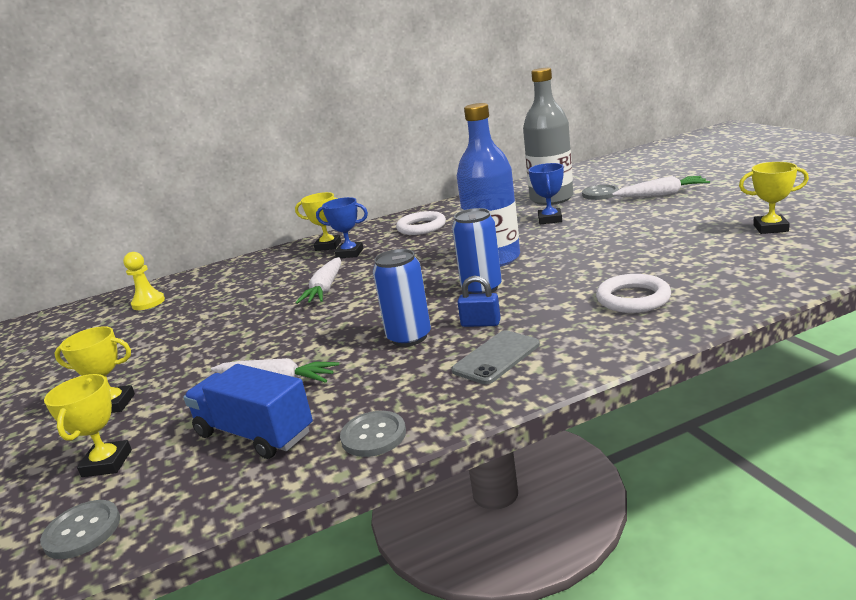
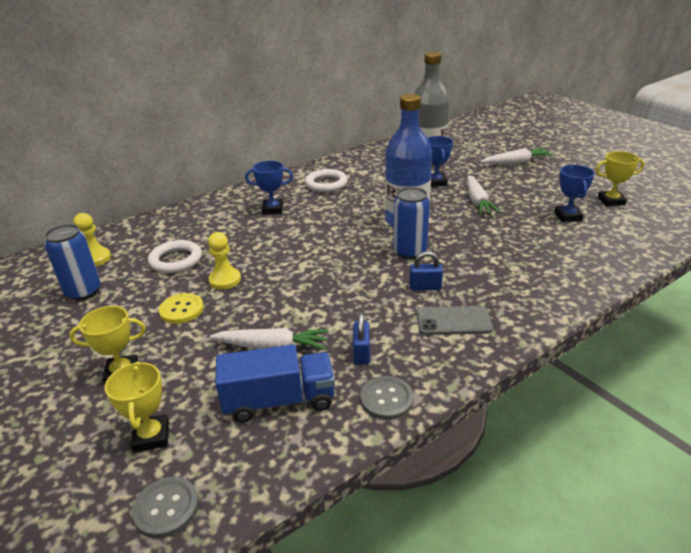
camera: 15 degrees left, 10 degrees up
blue truck [183,364,313,459] -> blue truck turned 150 degrees clockwise [215,344,335,423]
yellow trophy [295,192,341,251] -> none
white carrot [296,257,341,304] -> white carrot moved to [467,175,500,214]
blue can [373,249,431,347] -> blue can moved to [44,224,101,300]
grey phone [451,330,540,384] -> grey phone turned 60 degrees clockwise [417,306,493,335]
grey button [582,185,619,200] -> none
white ring [596,274,671,313] -> white ring moved to [148,240,202,273]
none -> yellow button [159,293,204,324]
none -> yellow pawn [208,232,241,290]
none -> blue padlock [353,312,370,365]
none -> blue trophy [554,165,595,222]

